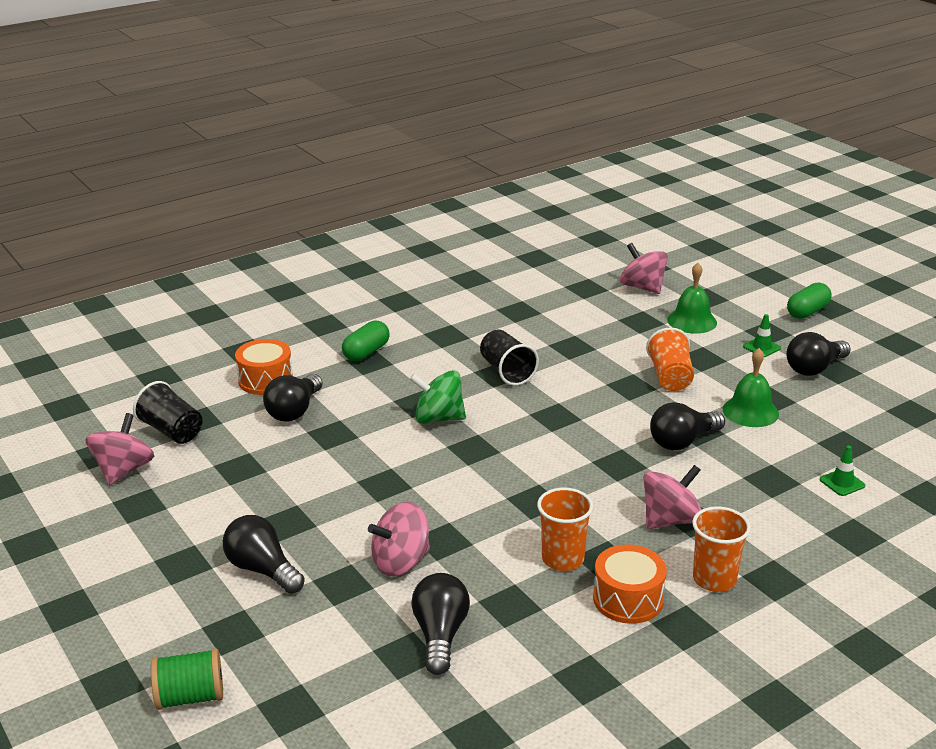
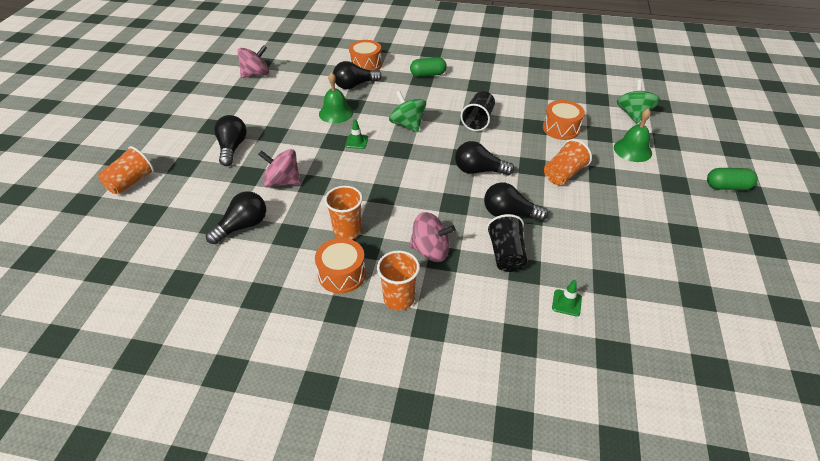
camera: 45 degrees right, 15 degrees up
black cup [133,381,202,444] -> black cup moved to [486,214,527,272]
green spool [151,648,223,710] -> orange cup [98,146,154,195]
pink spinning top [620,243,668,294] -> green spinning top [617,80,661,123]
green bell [723,348,779,427] -> green bell moved to [319,72,353,123]
green traffic cone [743,314,781,357] -> green traffic cone moved to [345,119,368,149]
black light bulb [787,332,851,376] -> black light bulb moved to [455,141,514,176]
none -> orange drum [543,100,585,140]

